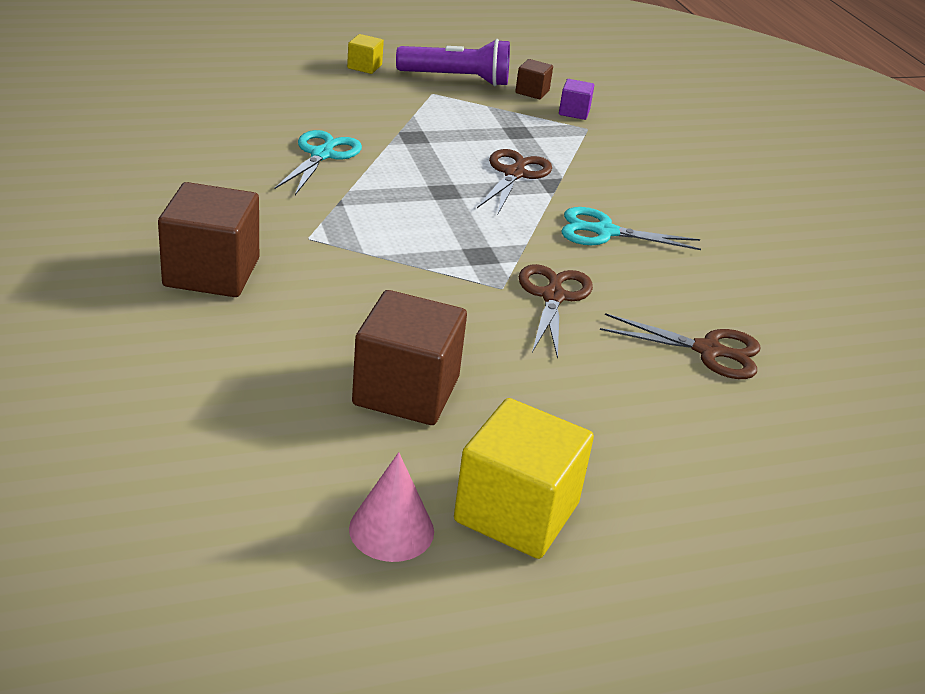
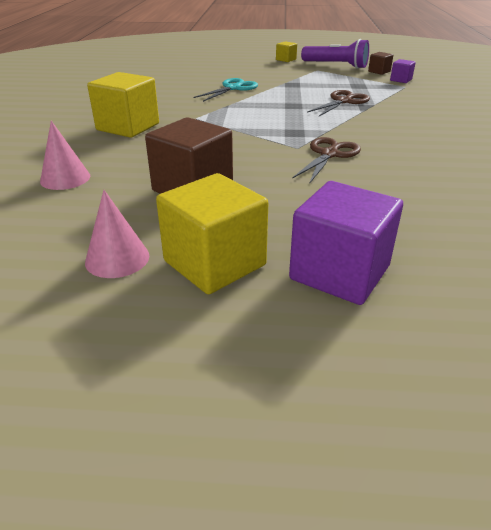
camera: 25 degrees right, 0 degrees up
brown cube [158,182,259,297] -> yellow cube [87,72,159,138]
turquoise scissors [561,207,701,250] -> none
brown scissors [600,313,761,379] -> none
none -> pink cone [40,121,90,190]
none -> purple cube [289,181,403,305]

